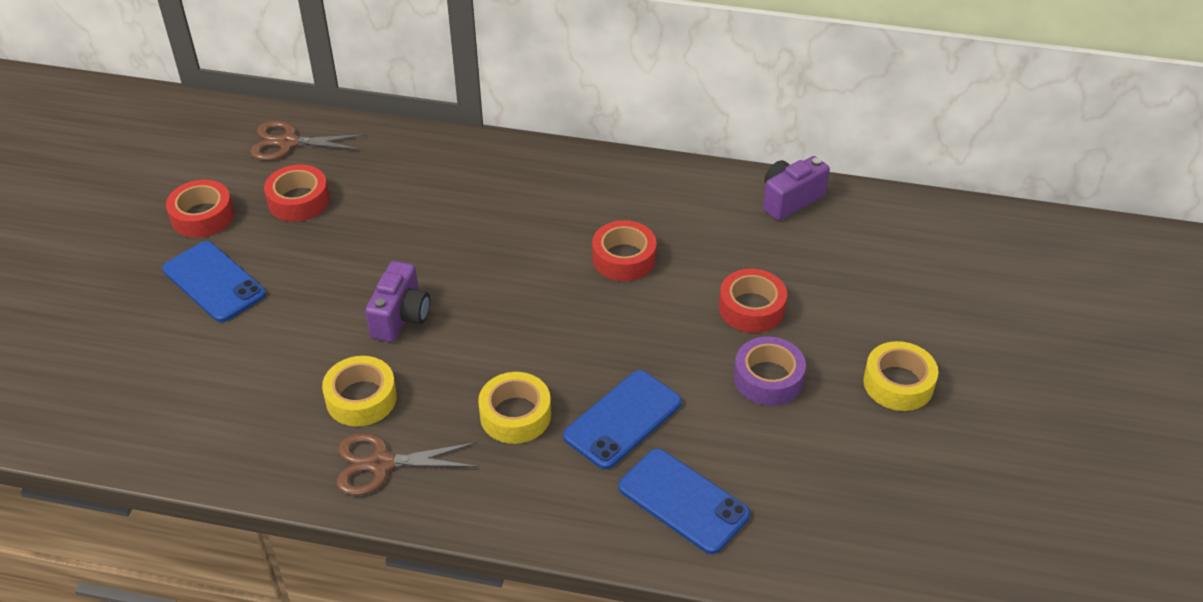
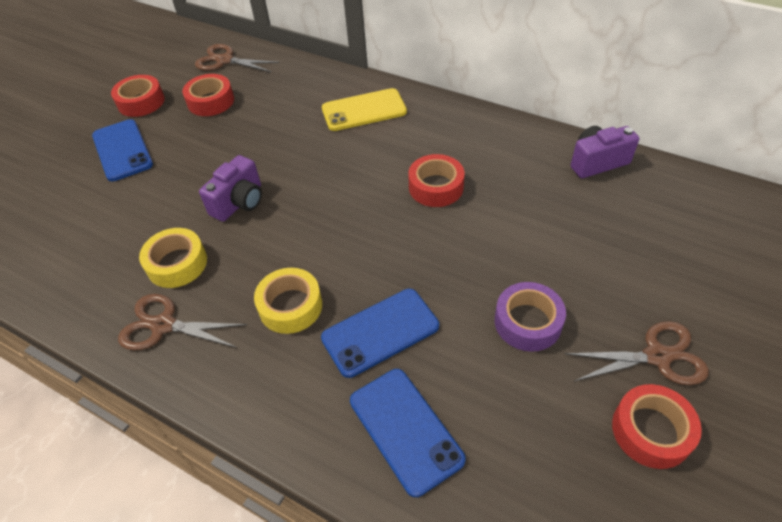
camera: 20 degrees right, 5 degrees up
red tape [719,269,787,333] -> red tape moved to [612,384,702,469]
yellow tape [863,341,938,411] -> brown scissors [565,321,709,385]
none -> yellow phone [322,88,407,131]

